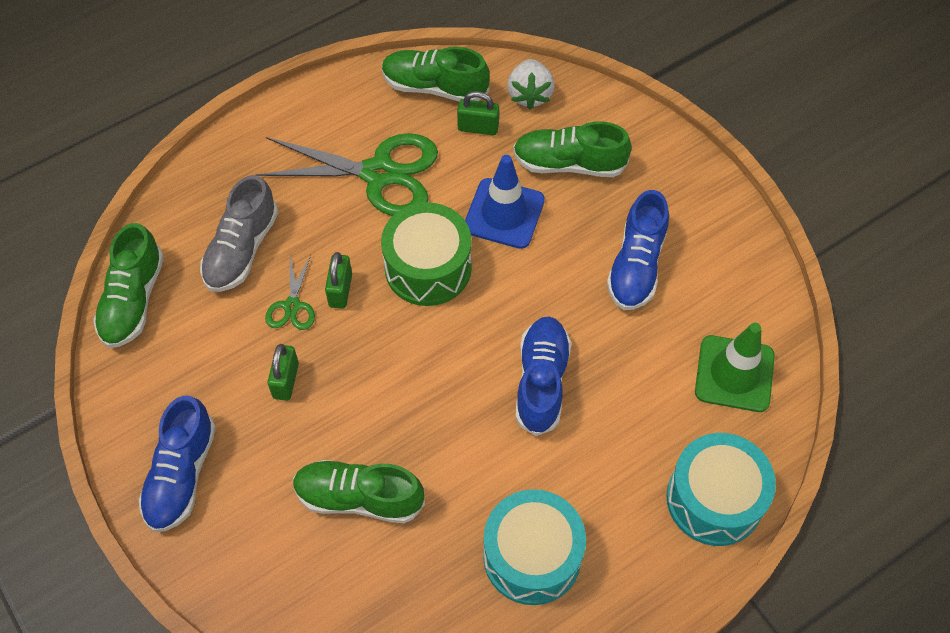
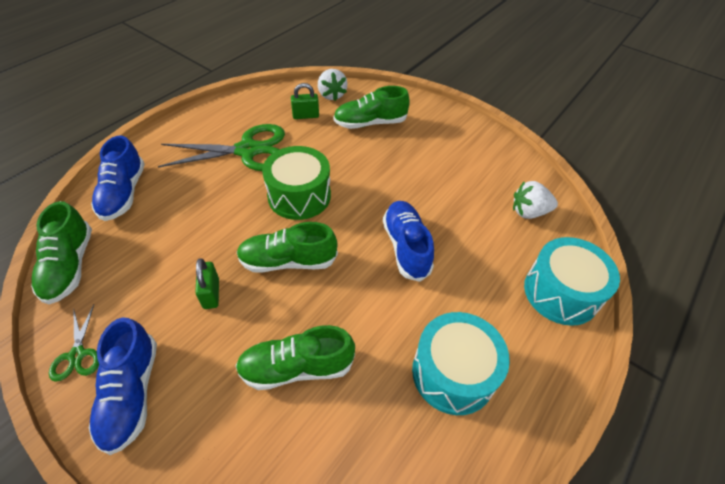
camera: 20 degrees left, 10 degrees down
grey shoe [200,175,278,292] -> none
green scissors [265,255,315,330] -> green scissors moved to [49,305,99,382]
green padlock [325,252,352,309] -> none
green shoe [382,47,490,102] -> green shoe moved to [237,222,338,272]
blue traffic cone [465,155,545,249] -> none
blue shoe [607,190,669,310] -> blue shoe moved to [91,135,145,221]
green traffic cone [695,323,775,412] -> white strawberry [513,181,558,219]

